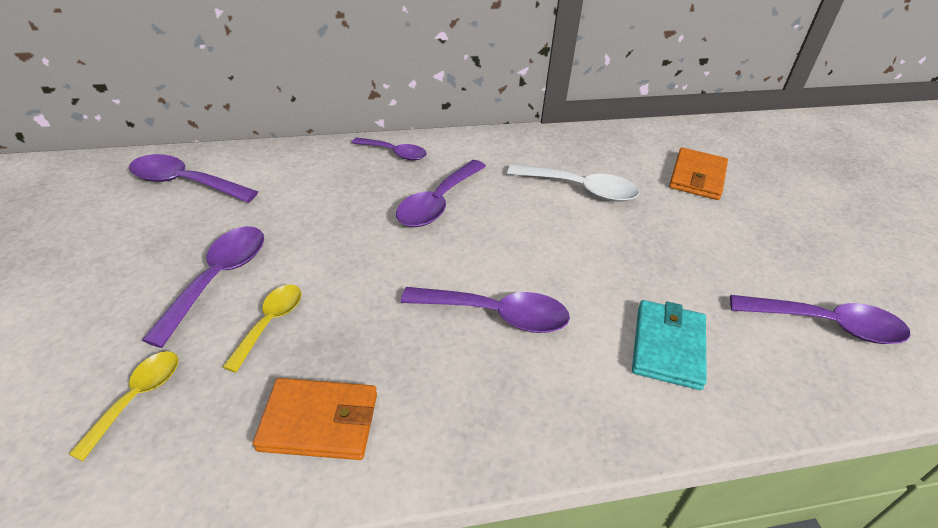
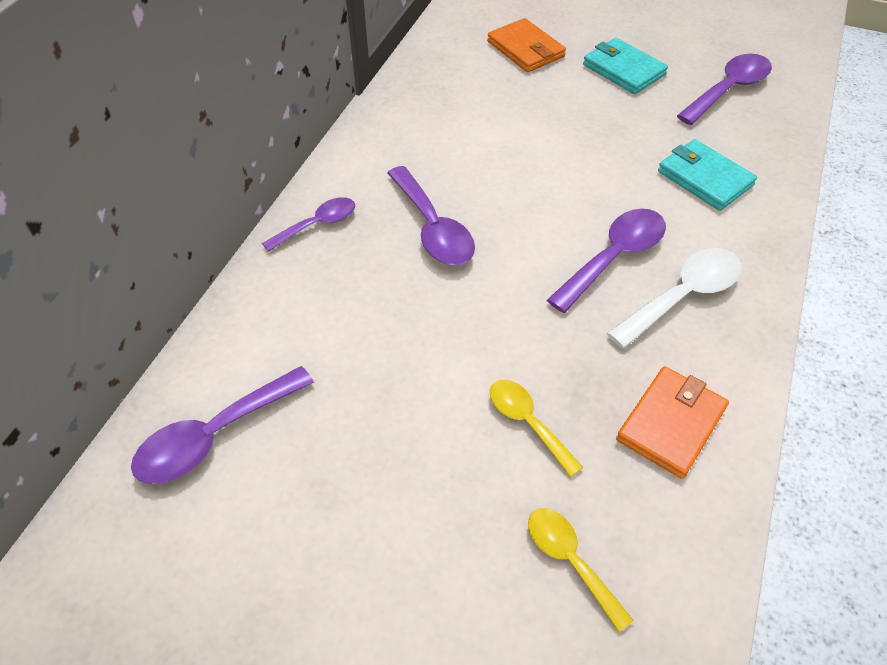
camera: 55 degrees left, 10 degrees up
purple spoon [142,226,264,348] -> none
white spoon [507,164,640,202] -> white spoon moved to [607,248,742,349]
none -> turquoise wallet [583,38,668,94]

